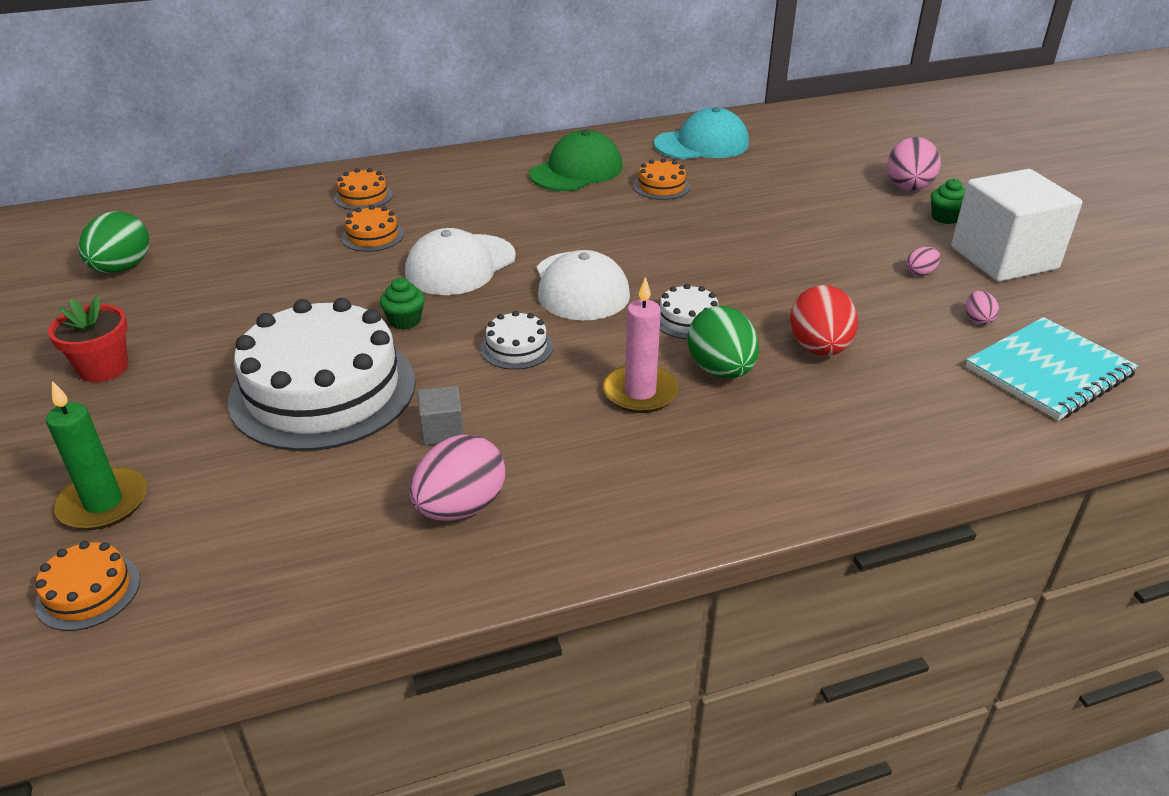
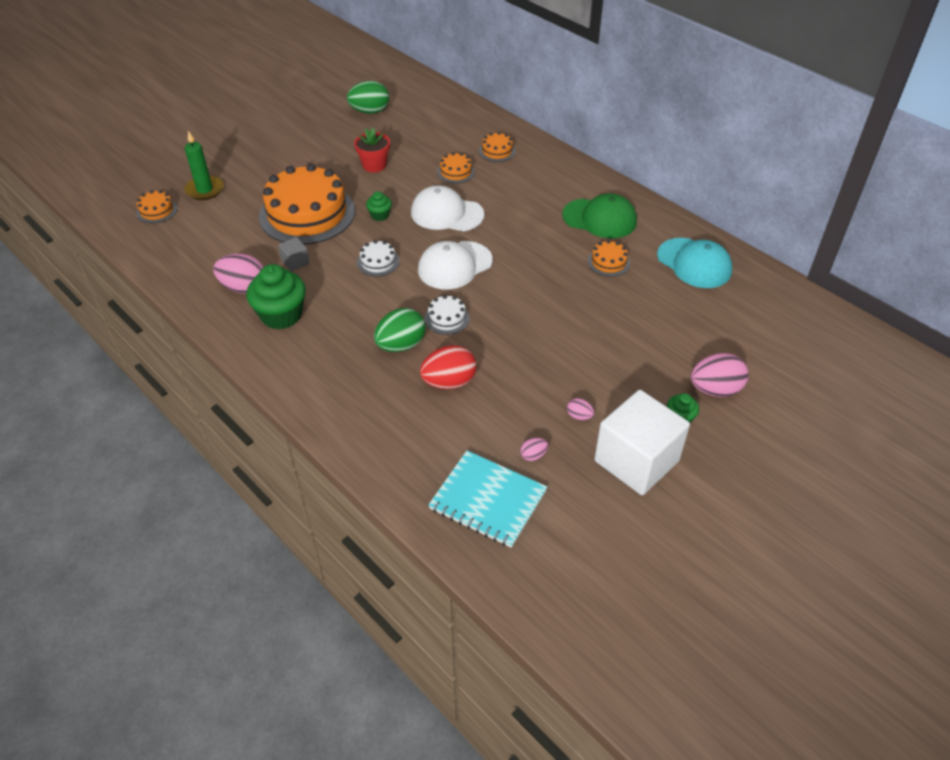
camera: 65 degrees right, 10 degrees up
red flower pot [48,296,128,382] -> red flower pot moved to [354,128,390,173]
white cake [228,298,416,451] -> orange cake [259,164,355,245]
pink candle [603,277,679,413] -> none
none -> green cupcake [246,264,306,330]

